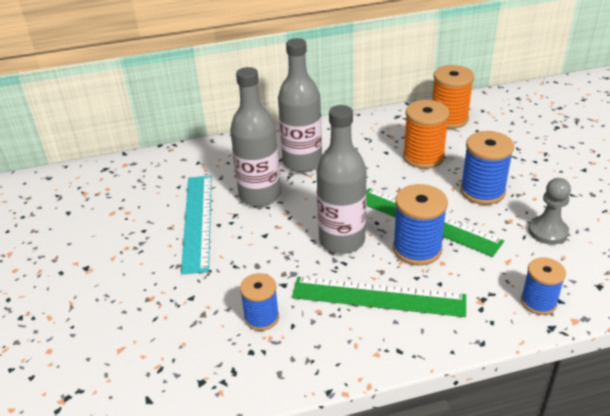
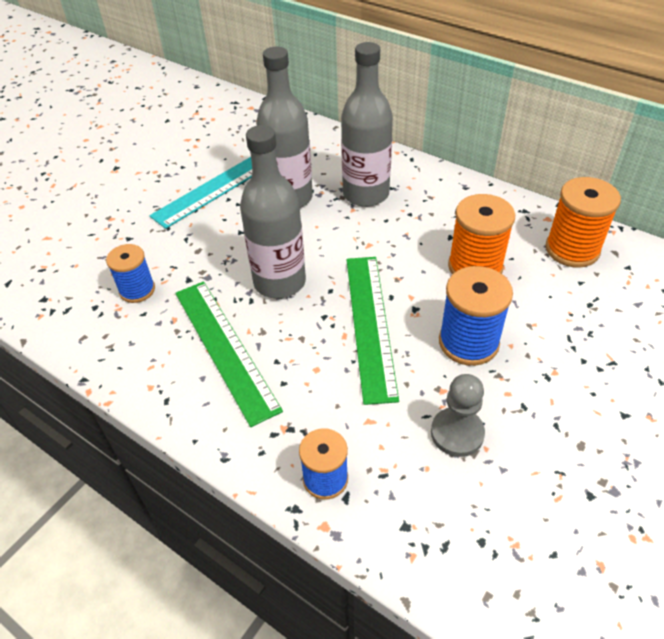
camera: 50 degrees right, 10 degrees up
blue spool [393,184,448,266] -> none

